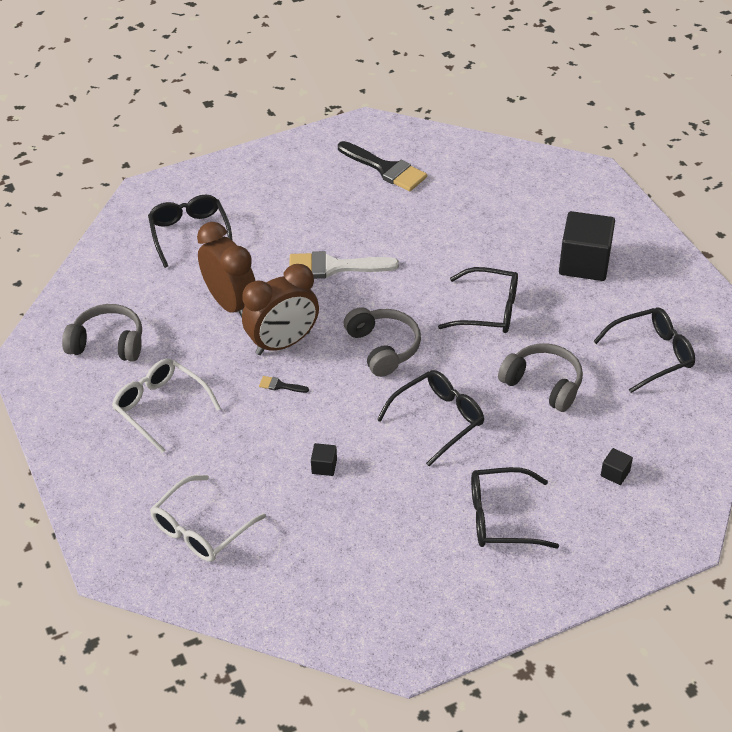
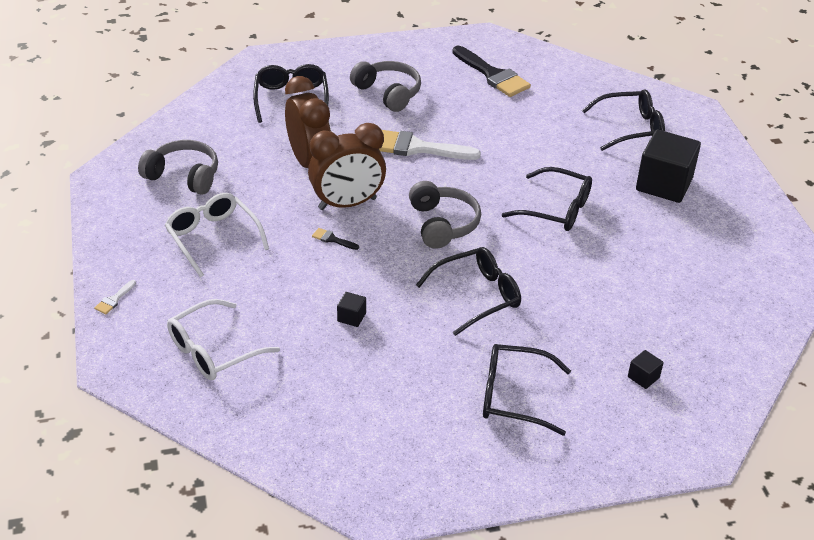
camera: 10 degrees right, 5 degrees down
grey headphones [498,343,583,412] -> grey headphones moved to [350,61,421,112]
black glasses [593,308,695,393] -> black glasses moved to [582,89,665,151]
none -> white brush [94,280,136,314]

